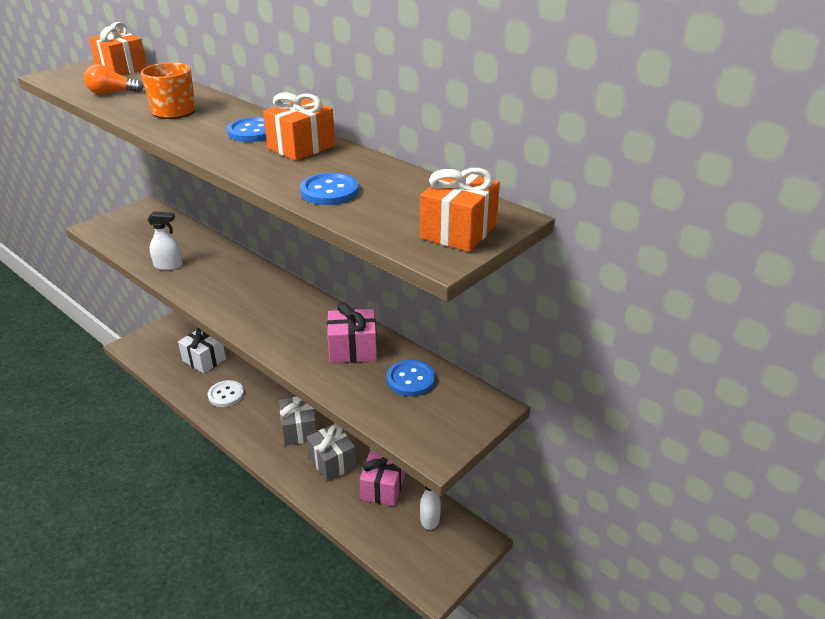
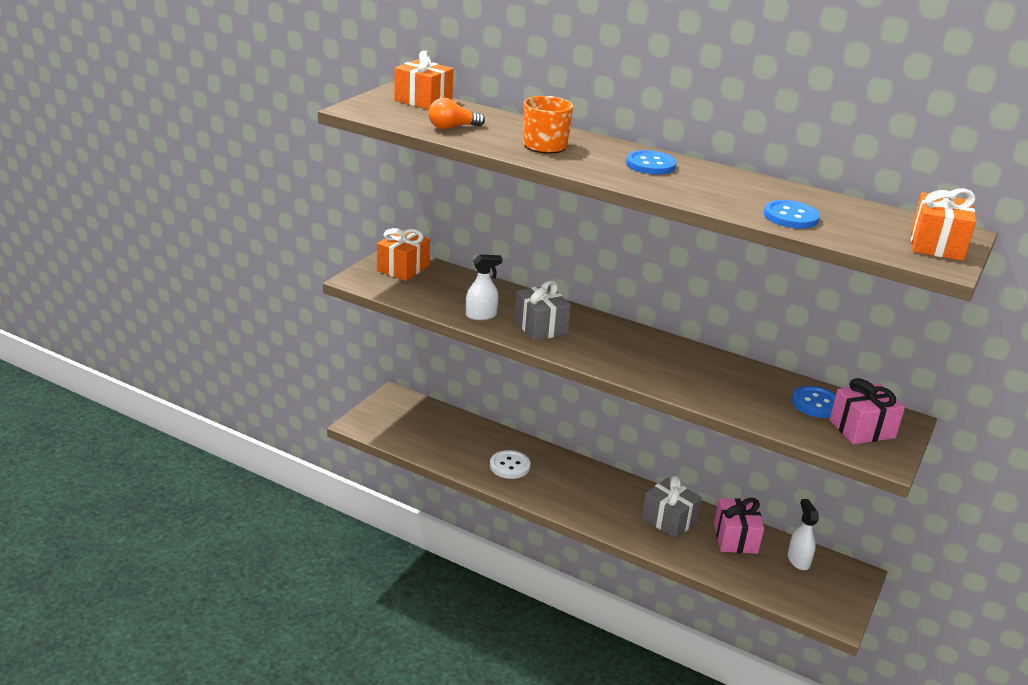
camera: 15 degrees left, 5 degrees down
white gift [178,328,226,374] -> none
orange gift [263,92,335,161] -> orange gift moved to [377,228,430,281]
grey gift [279,397,317,446] -> grey gift moved to [514,281,571,341]
pink gift [327,302,377,363] -> pink gift moved to [830,378,905,444]

